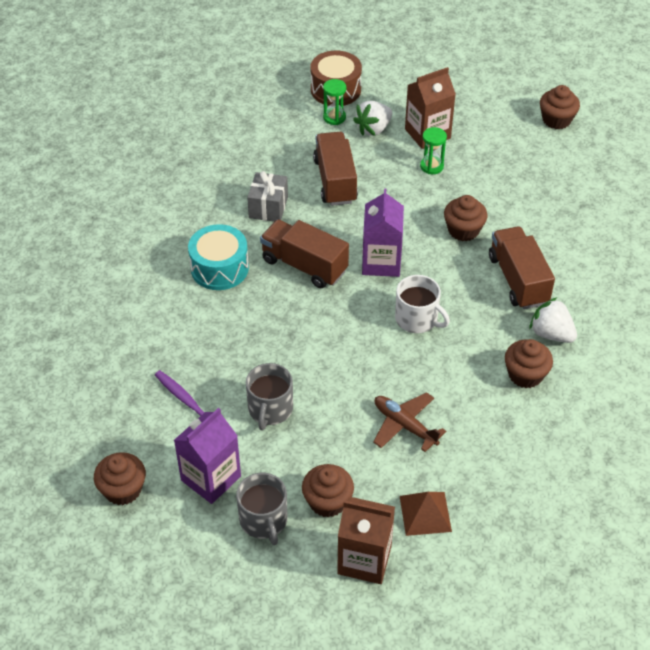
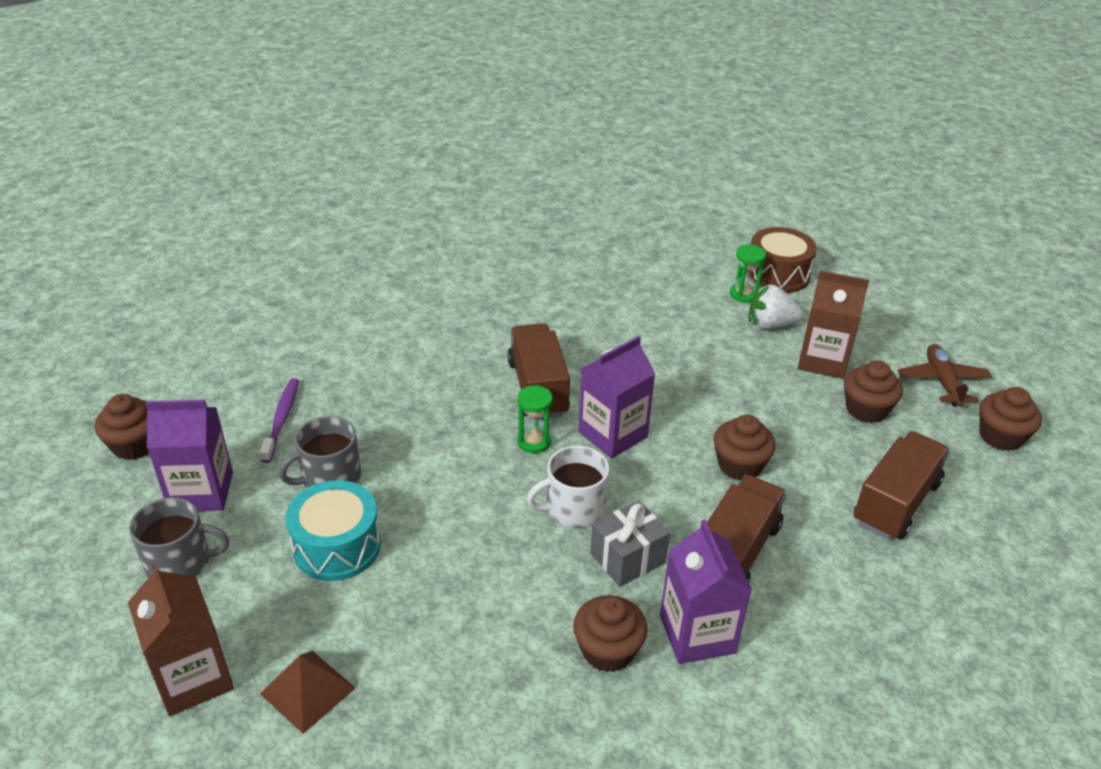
camera: 45 degrees right, 10 degrees down
turquoise drum [188,224,249,290] -> turquoise drum moved to [285,480,381,581]
grey mug [236,473,287,545] -> grey mug turned 120 degrees counterclockwise [129,497,229,578]
grey gift [247,171,288,222] -> grey gift moved to [590,501,670,587]
brown cupcake [302,464,354,518] -> brown cupcake moved to [844,360,903,423]
brown truck [313,132,358,206] -> brown truck moved to [854,431,950,540]
brown plane [373,392,446,452] -> brown plane moved to [898,344,992,407]
white mug [395,275,450,333] -> white mug turned 75 degrees clockwise [526,446,609,527]
green hourglass [420,127,447,174] -> green hourglass moved to [517,385,553,453]
white strawberry [529,297,577,343] -> purple carton [660,520,752,664]

